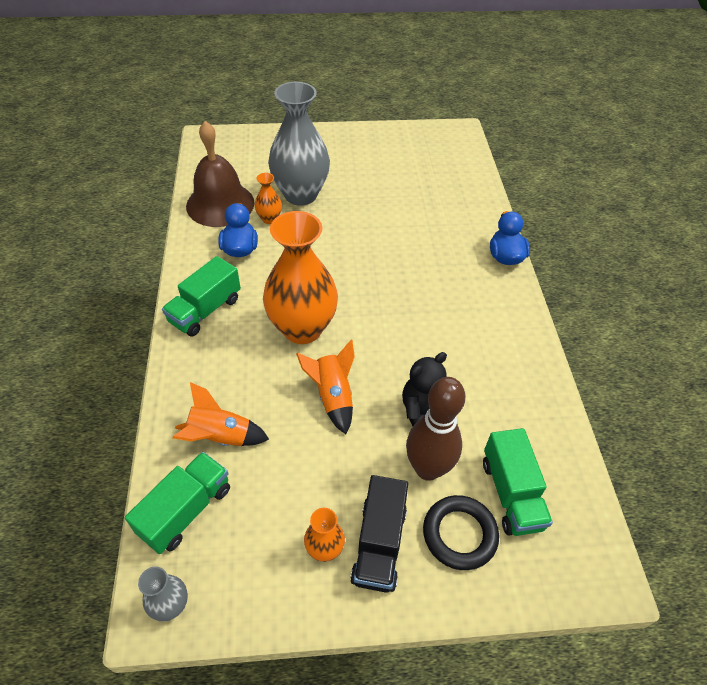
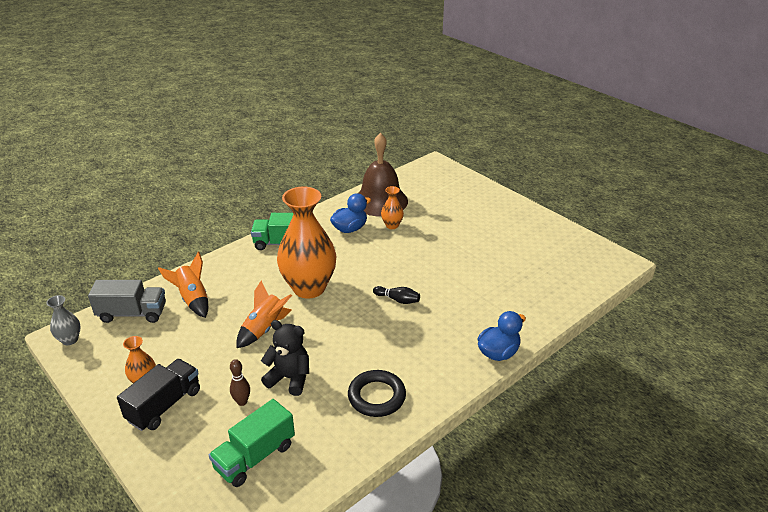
camera: 55 degrees right, 15 degrees down
green truck [125,452,230,554] -> grey truck [88,280,166,323]
grey vase [268,82,330,206] -> none
black truck [350,475,408,593] -> black truck turned 150 degrees clockwise [117,359,200,431]
brown bowling pin [406,377,465,481] -> brown bowling pin [230,359,250,406], size x0.46
black ring [423,495,499,570] -> black ring moved to [348,370,406,417]
none -> black bowling pin [373,286,420,304]

